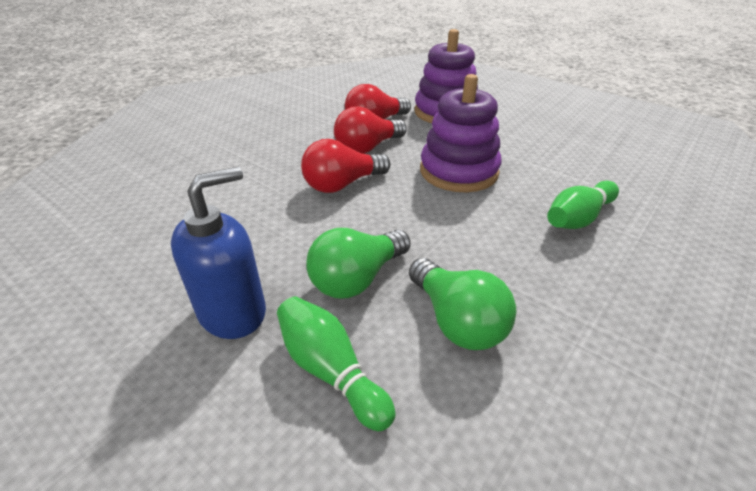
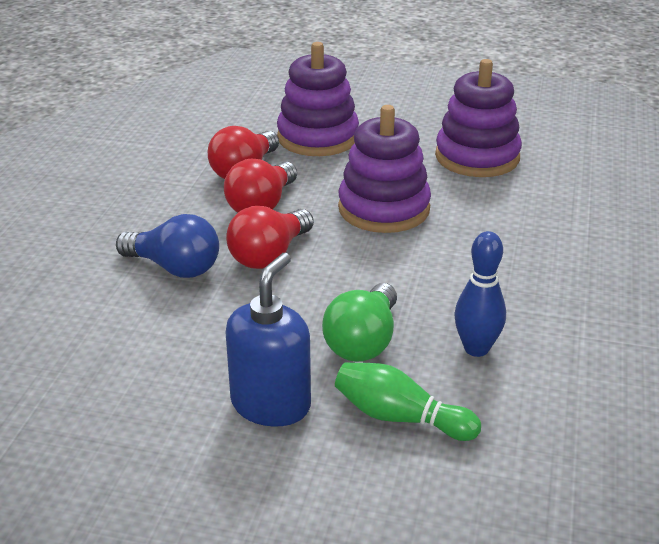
camera: 25 degrees left, 5 degrees down
green light bulb [409,258,516,350] -> blue bowling pin [454,231,506,357]
green bowling pin [547,181,619,229] -> none
none -> blue light bulb [116,214,219,278]
none -> purple stacking toy [435,59,522,177]

